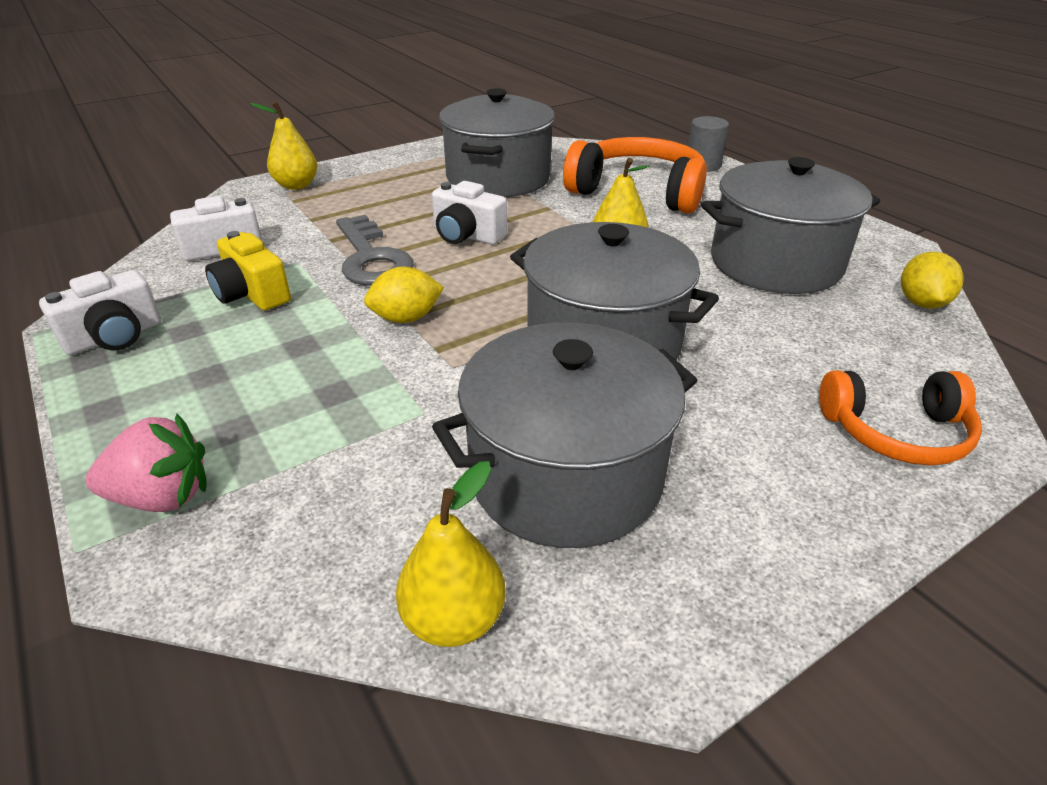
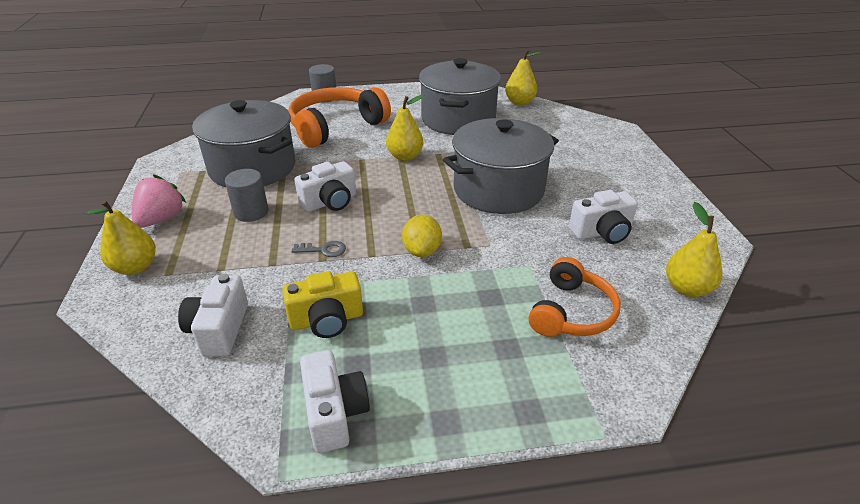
camera: 65 degrees left, 0 degrees up
pink strawberry [86,414,207,512] -> pink strawberry moved to [132,174,186,228]
grey key [336,215,414,286] -> grey key [291,241,346,257], size x0.44
grey pot [432,322,697,548] -> white camera [569,190,638,244]
orange headphones [819,371,982,465] -> orange headphones moved to [529,257,621,337]
yellow lemon [901,252,964,308] -> yellow pear [505,49,541,105]
none -> grey cylinder [225,169,268,222]

